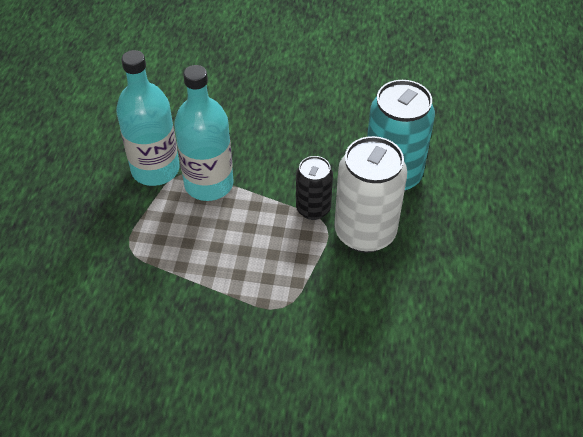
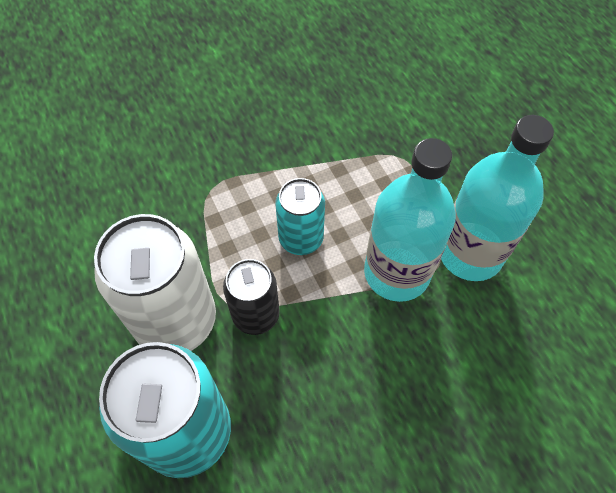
camera: 145 degrees right, 10 degrees up
none -> turquoise can [275,178,325,255]

